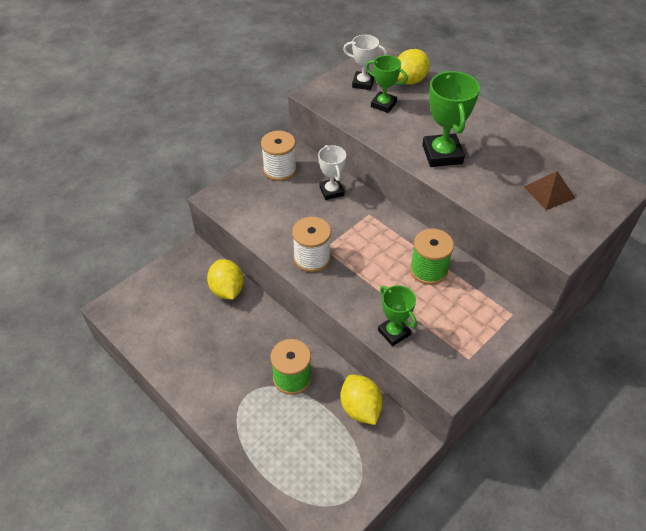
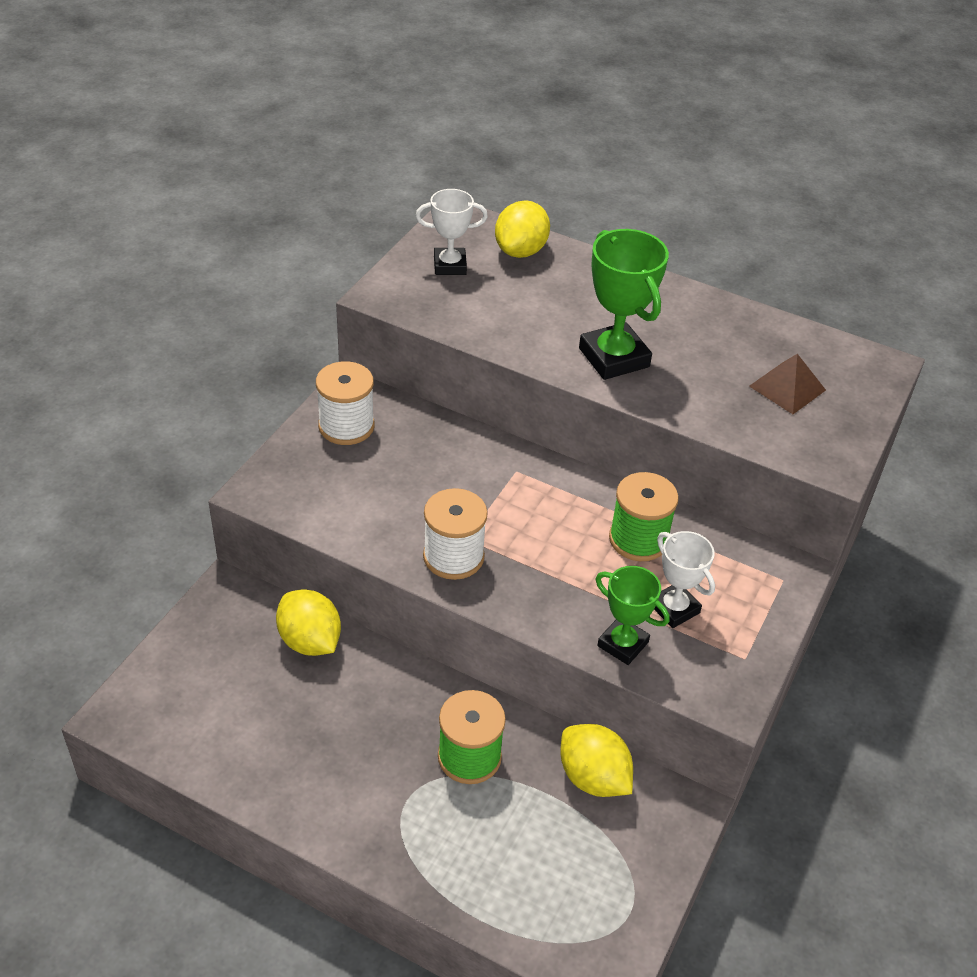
camera: 20 degrees left, 5 degrees down
white trophy [318,145,346,200] -> white trophy moved to [654,531,715,628]
green trophy [366,55,408,113] -> none

